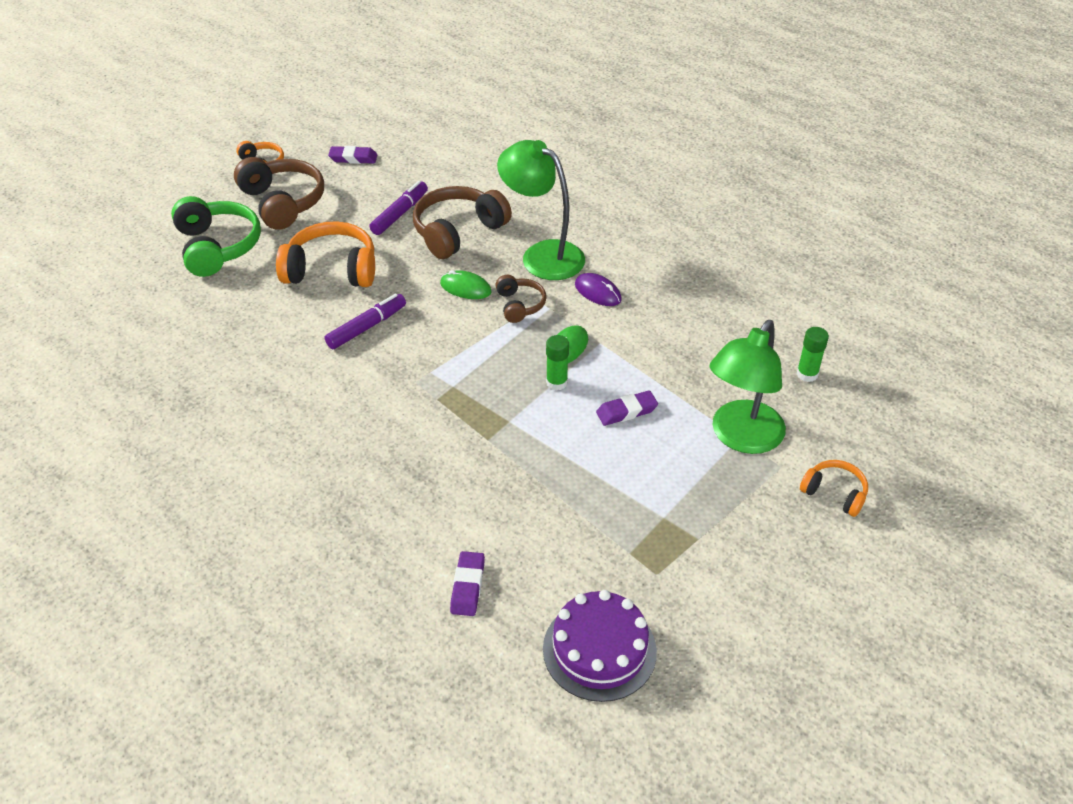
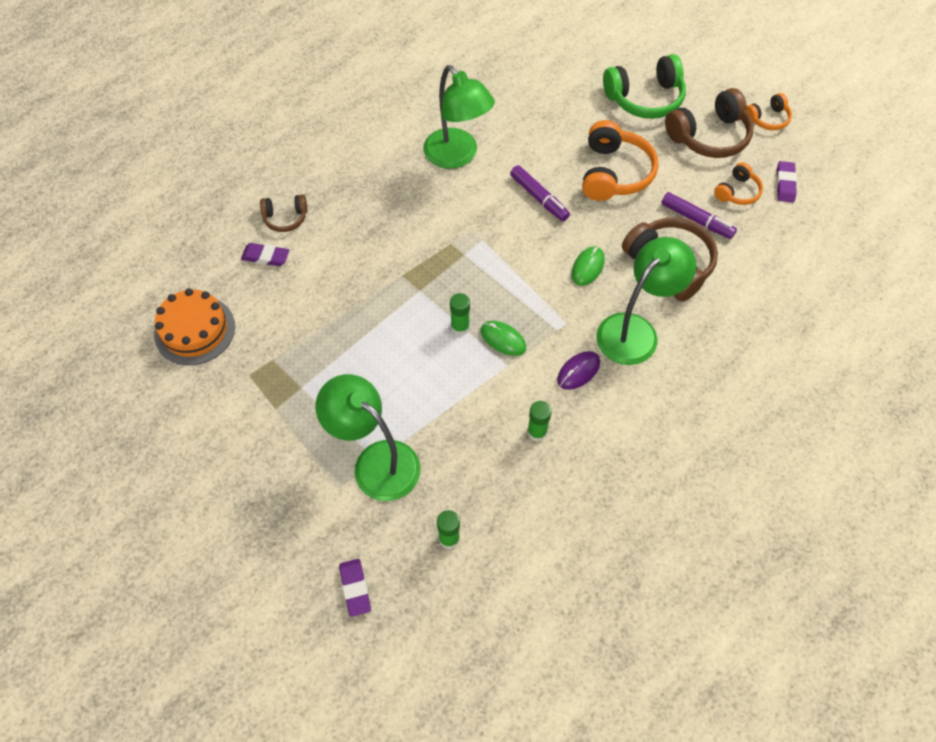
camera: 95 degrees right, 15 degrees up
brown headphones [496,275,546,323] -> brown headphones moved to [260,194,307,232]
purple cake [543,590,657,702] -> orange cake [154,288,235,365]
purple eraser [596,390,658,426] -> purple eraser moved to [339,559,371,617]
orange headphones [800,460,868,517] -> orange headphones moved to [714,162,763,205]
none -> green lamp [423,65,495,169]
none -> green glue stick [527,401,552,442]

